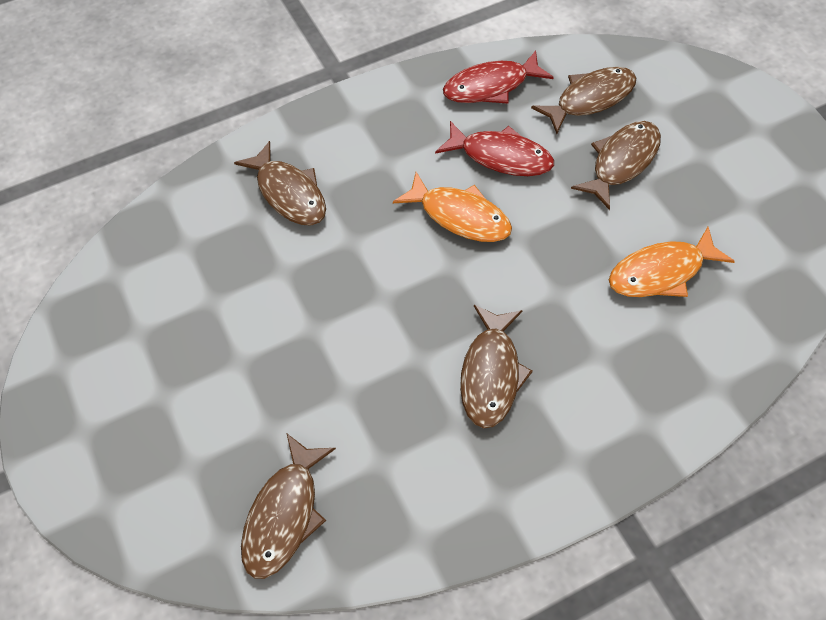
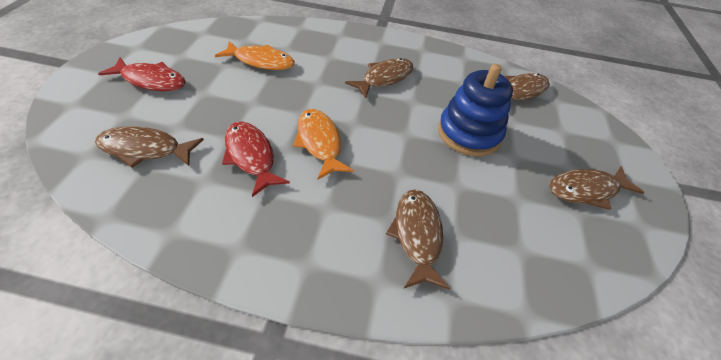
camera: 150 degrees left, 10 degrees down
red fish [443,51,554,104] -> red fish moved to [98,57,186,91]
brown fish [571,121,661,210] -> brown fish moved to [549,166,645,210]
none -> blue stacking toy [438,64,513,156]

